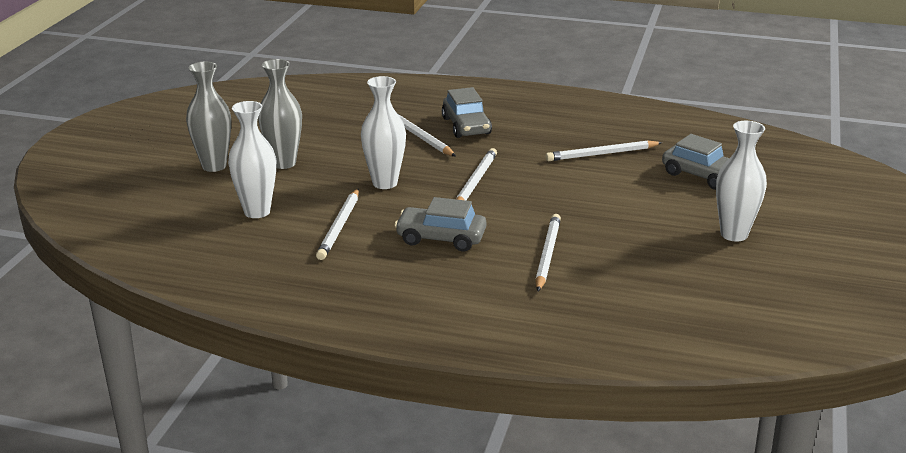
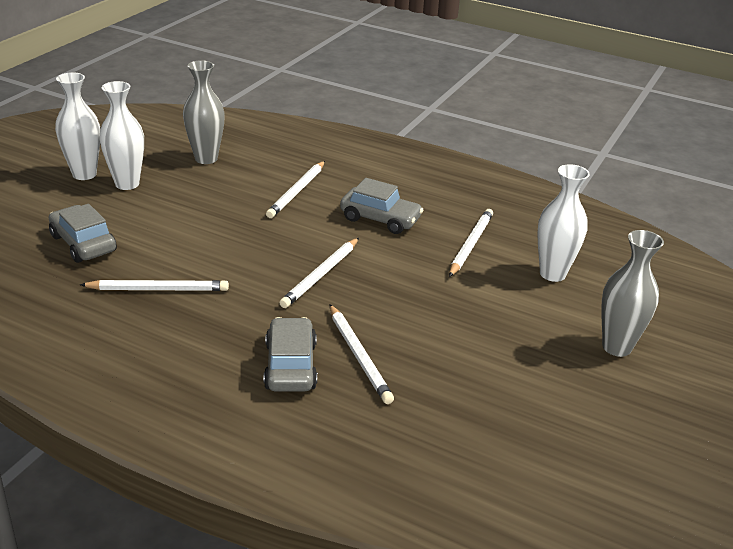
camera: 170 degrees left, 5 degrees up
grey vase [258,59,302,169] -> grey vase moved to [183,60,225,164]
white vase [361,76,406,189] -> white vase moved to [55,72,100,180]

